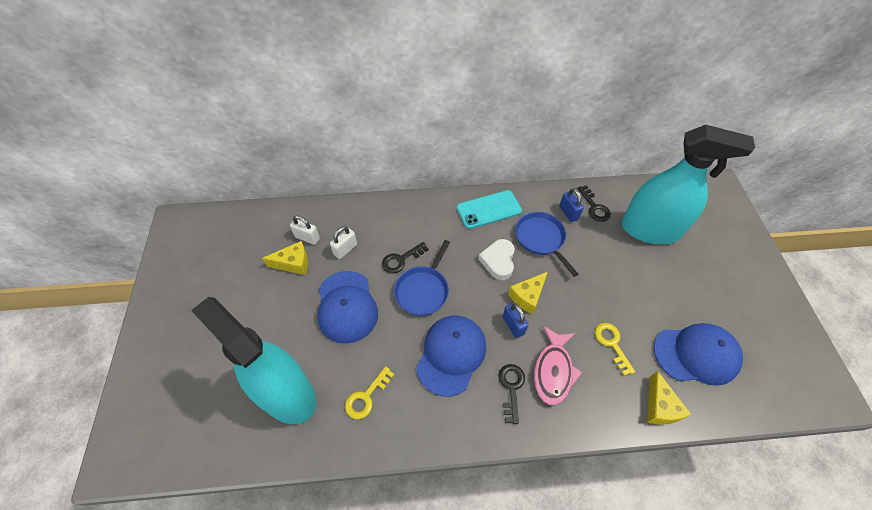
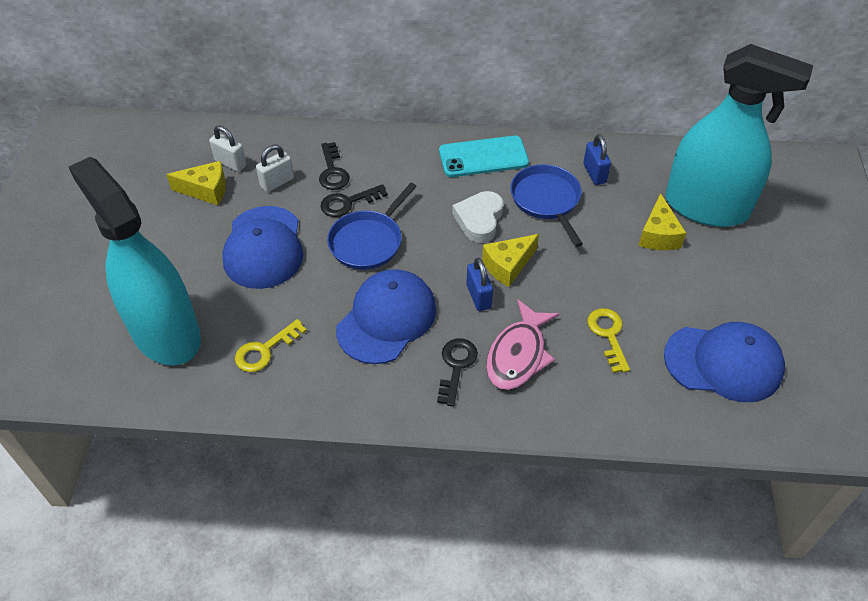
camera: 10 degrees right, 5 degrees down
black key [577,185,611,222] -> black key moved to [319,142,350,190]
yellow cheese [647,371,691,425] -> yellow cheese moved to [639,193,686,250]

